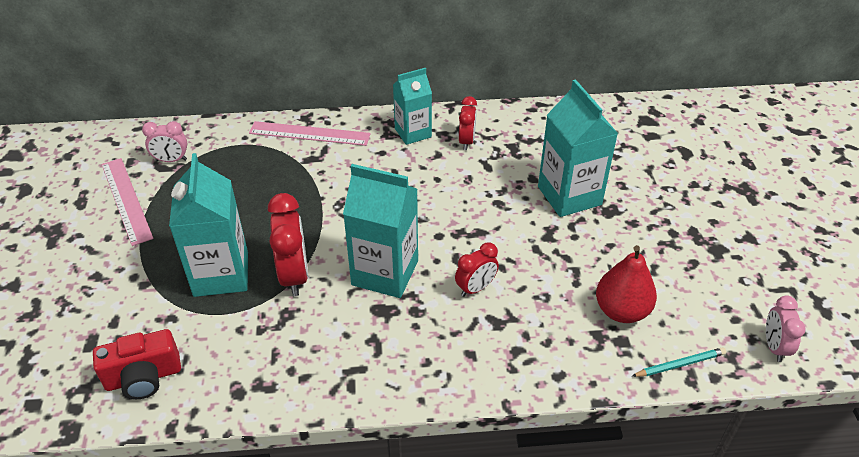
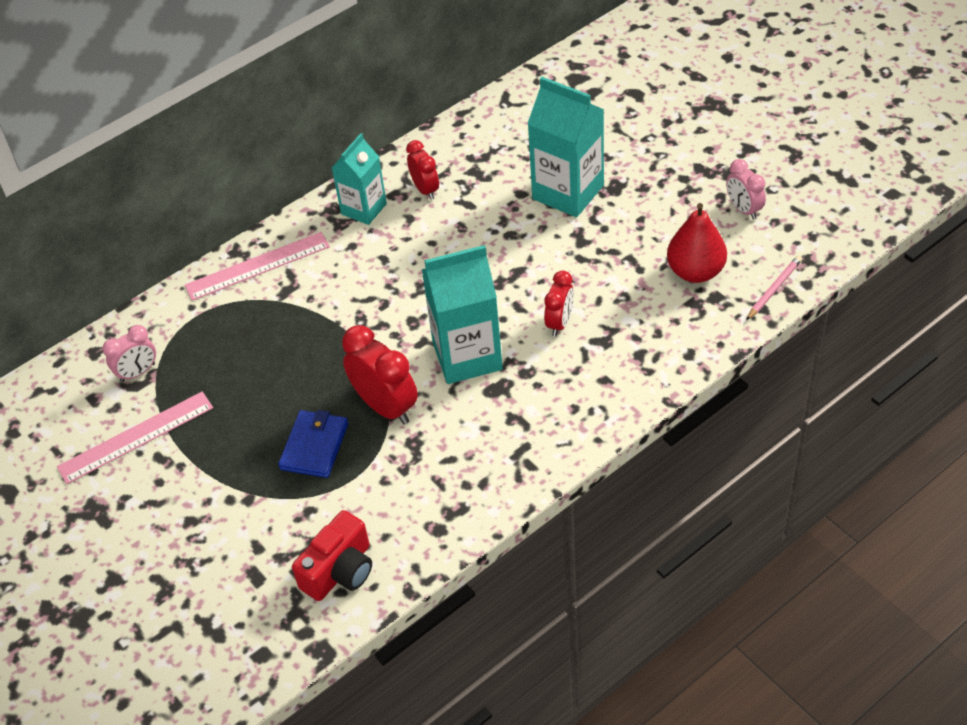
camera: 30 degrees left, 5 degrees up
pink ruler [102,158,154,246] -> pink ruler turned 60 degrees counterclockwise [57,392,213,484]
turquoise carton [169,153,248,297] -> blue wallet [278,410,348,478]
turquoise pencil [632,347,726,377] -> pink pencil [746,255,802,320]
pink clock [766,295,806,362] -> pink clock moved to [726,159,766,220]

